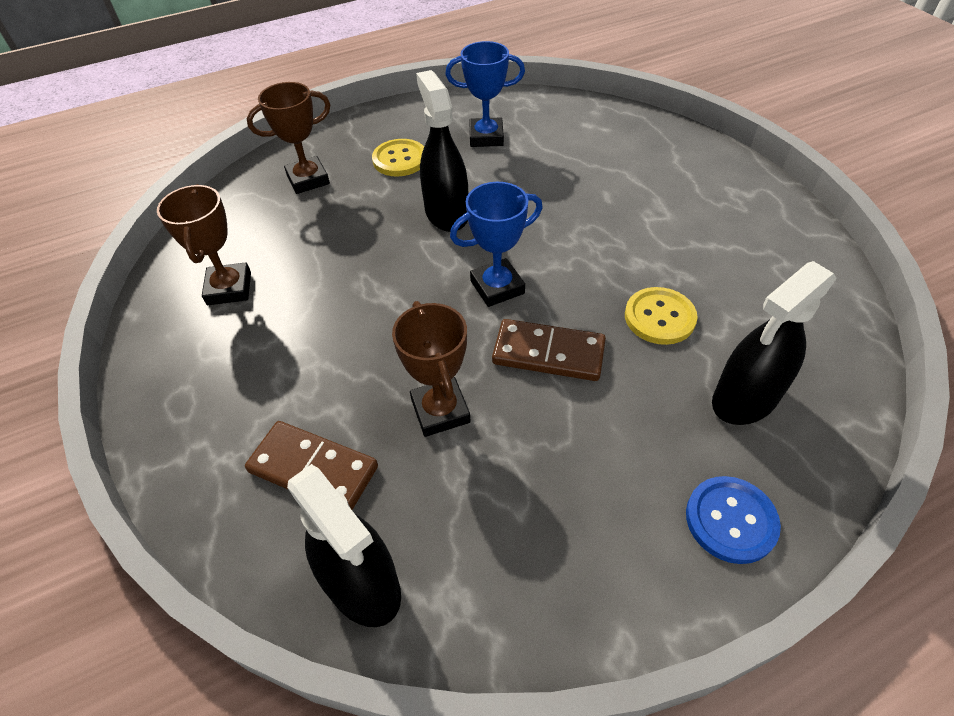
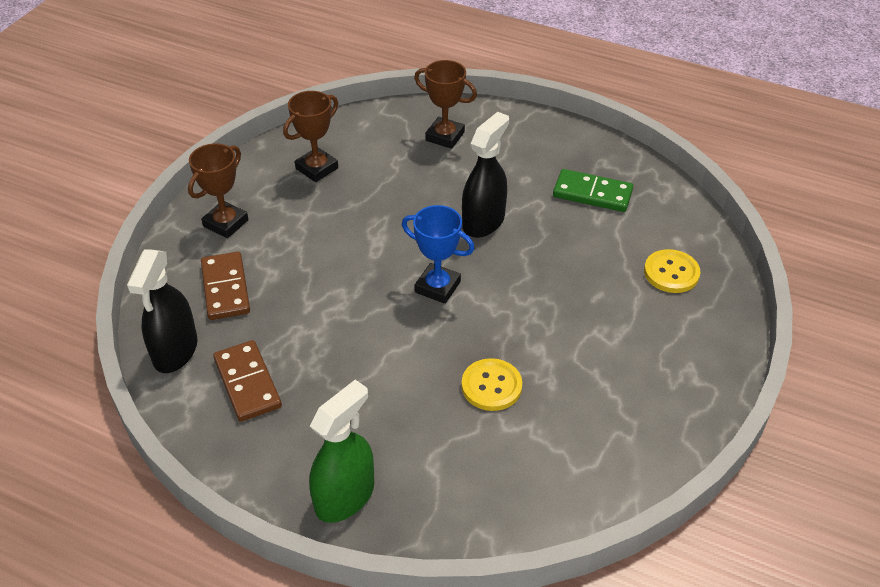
camera: 50 degrees right, 5 degrees down
yellow button [372,139,424,177] -> yellow button moved to [644,249,700,293]
brown trophy [392,301,471,437] -> brown trophy moved to [188,143,249,238]
blue trophy [445,41,525,147] -> green domino [553,169,633,212]
brown domino [492,319,606,381] -> brown domino moved to [214,340,282,422]
blue button [686,476,781,564] -> green spray bottle [309,380,374,523]
black spray bottle [712,261,837,425] -> none

